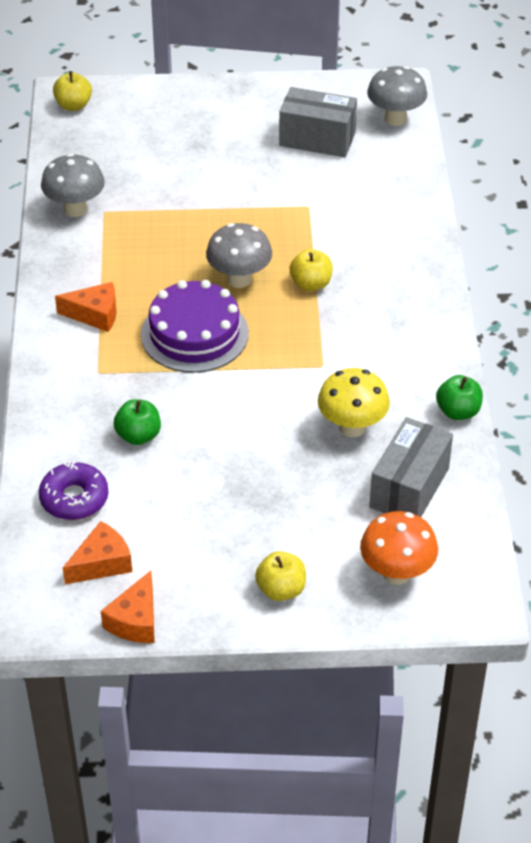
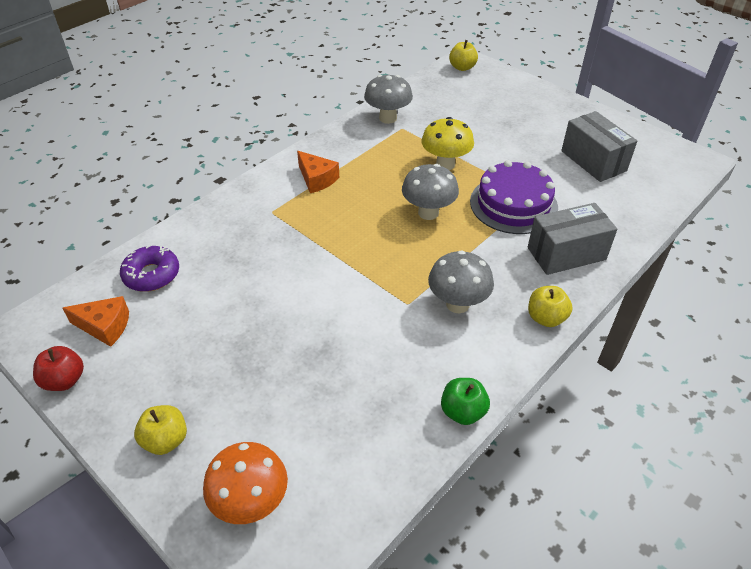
camera: 45 degrees right, 0 degrees up
orange cheese [101,570,155,643] -> red apple [33,346,84,391]
green apple [113,399,161,445] -> none
purple cake [141,280,249,373] -> purple cake moved to [470,160,558,234]
yellow apple [289,249,333,291] -> yellow apple moved to [528,286,572,327]
yellow mushroom [318,368,390,437] -> yellow mushroom moved to [421,117,474,170]
grey mushroom [367,66,427,126] -> grey mushroom moved to [428,250,494,313]
grey box [370,417,453,517] -> grey box moved to [528,203,617,275]

